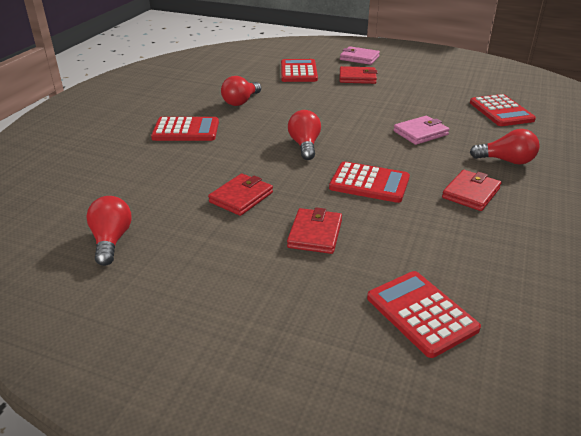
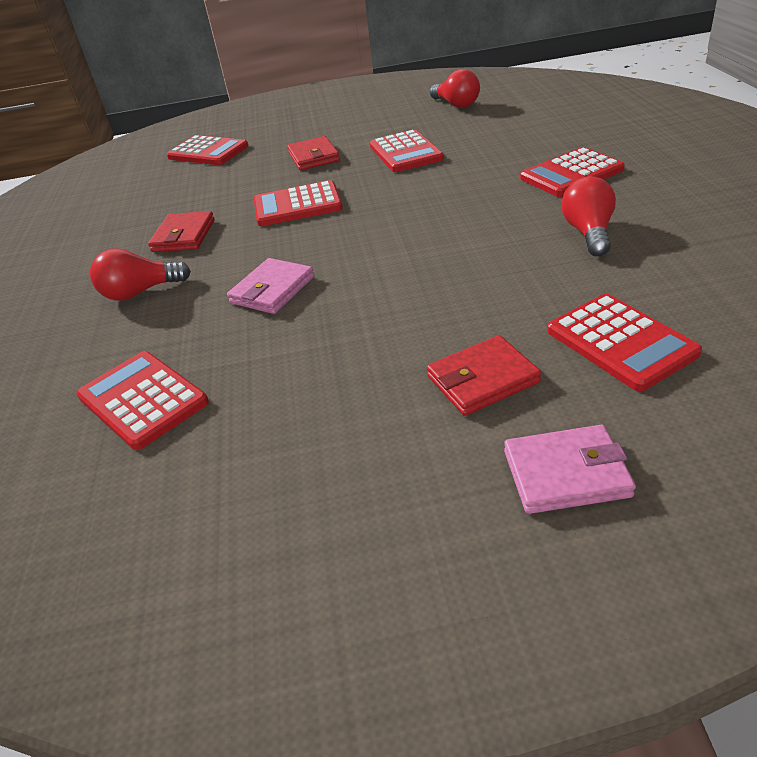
camera: 155 degrees right, 5 degrees up
red wallet [208,173,273,216] -> red calculator [370,130,444,172]
red light bulb [288,110,321,160] -> none

